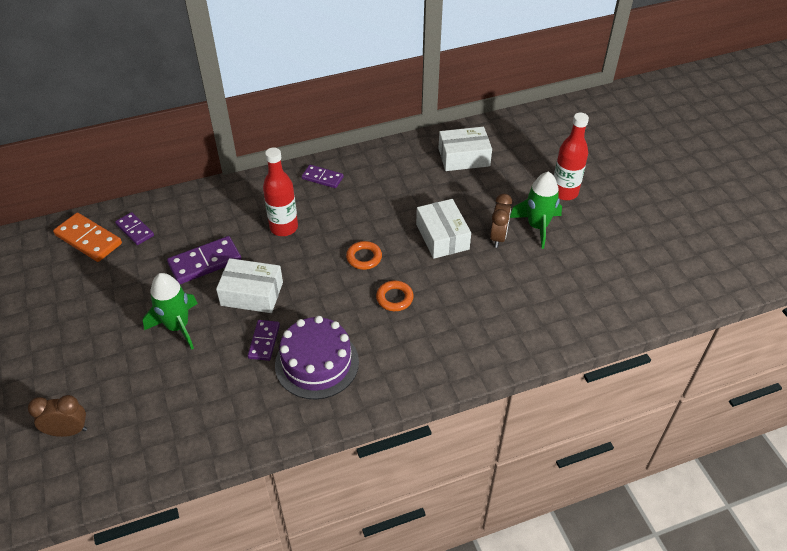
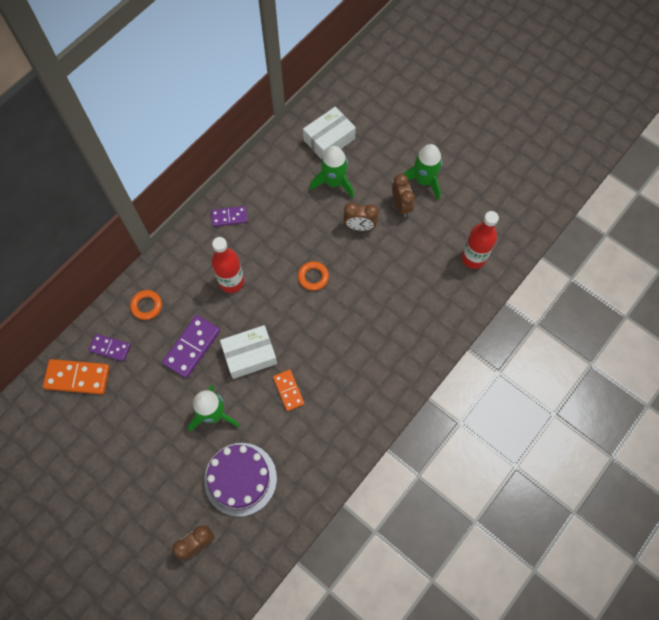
camera: 30 degrees left, 20 degrees up
purple domino [248,320,280,361] -> orange domino [273,370,304,411]
purple cake [275,316,359,399] -> purple cake moved to [204,443,277,517]
orange ring [376,281,414,311] -> orange ring moved to [130,290,162,320]
white box [416,199,471,259] -> brown clock [344,202,379,231]
red bottle [554,112,589,200] -> red bottle moved to [461,211,499,269]
none -> green rocket [309,146,354,198]

